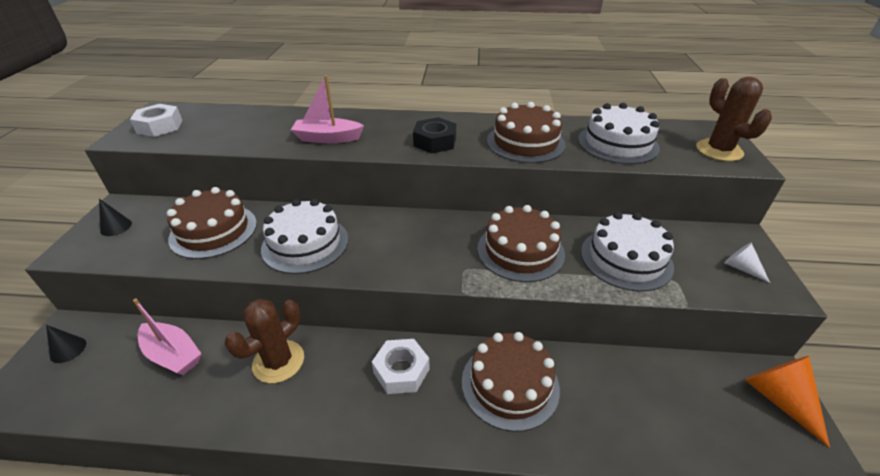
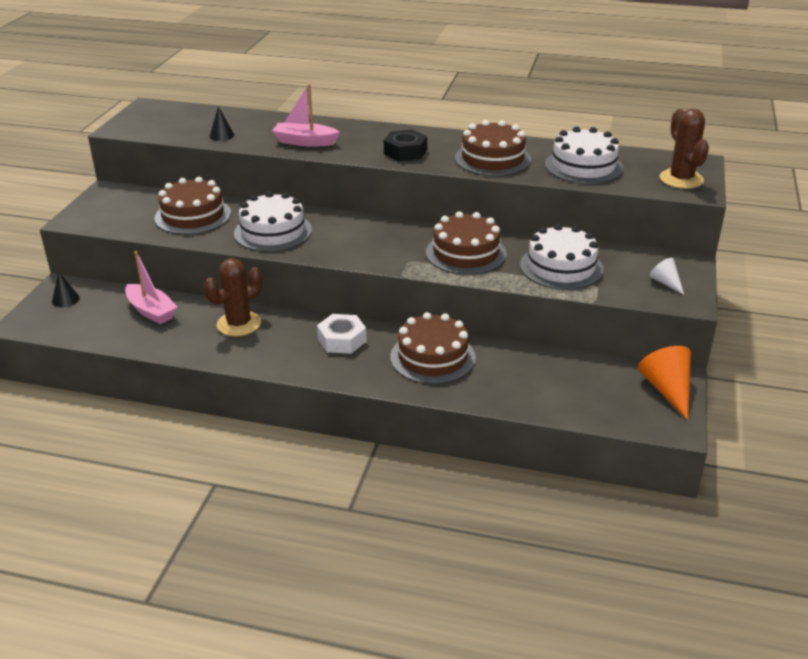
camera: 10 degrees right, 5 degrees down
black cone [99,199,132,236] -> black cone moved to [209,106,234,141]
white nut [130,104,182,137] -> none

